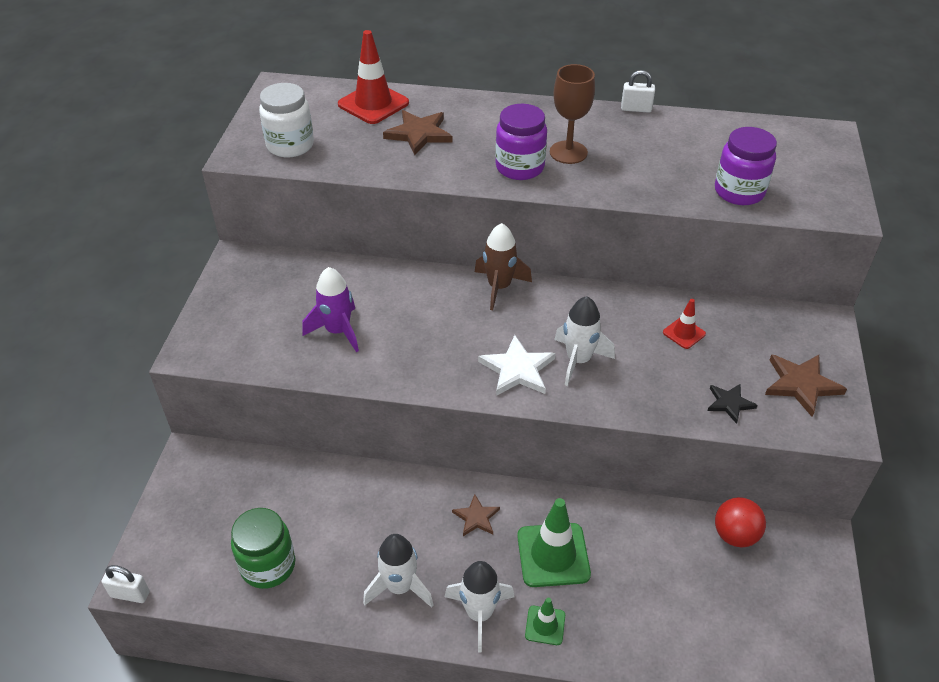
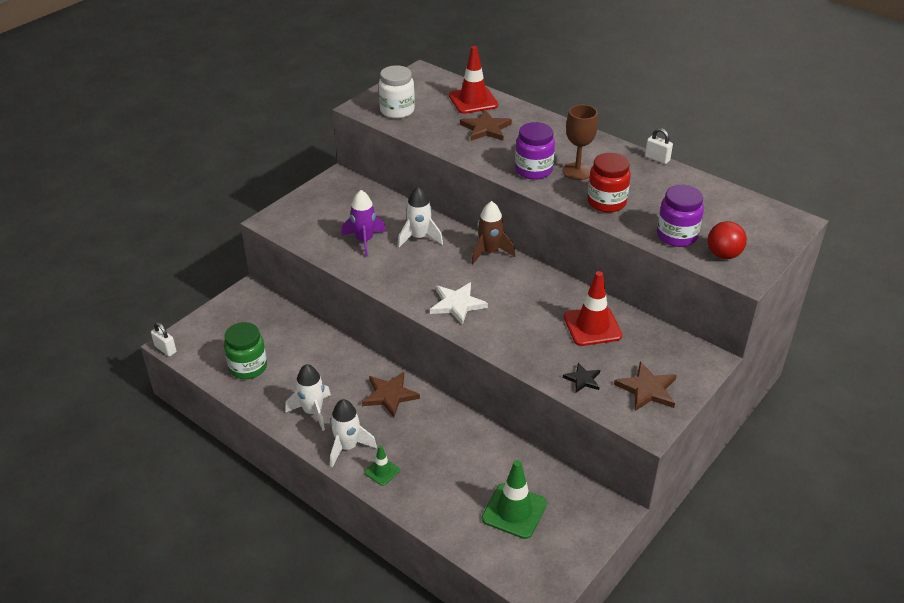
camera: 30 degrees right, 5 degrees down
brown star [452,494,500,536] -> brown star [362,372,420,417], size x1.62
green traffic cone [517,498,591,587] -> green traffic cone moved to [482,460,547,539]
white rocket [554,296,615,386] -> white rocket moved to [398,187,443,247]
red traffic cone [663,299,706,349] -> red traffic cone [564,271,622,346], size x1.89
red ball [715,497,766,547] -> red ball moved to [708,221,747,259]
none -> red jar [587,153,631,212]

